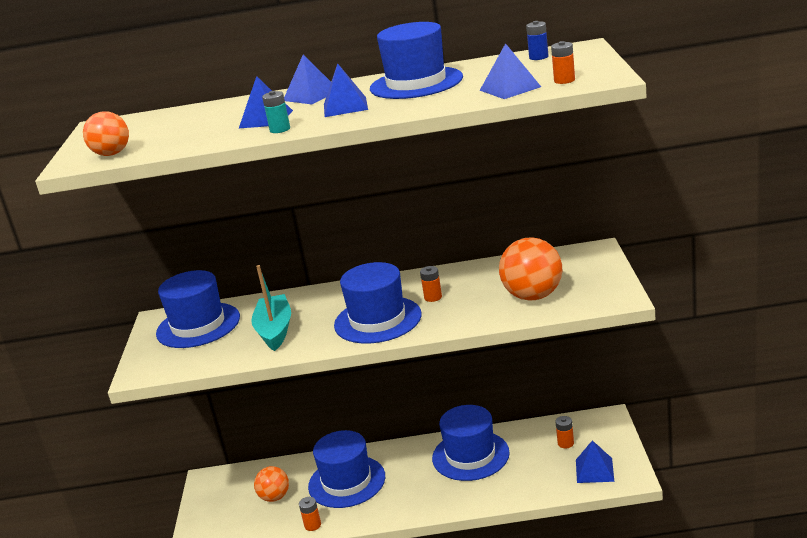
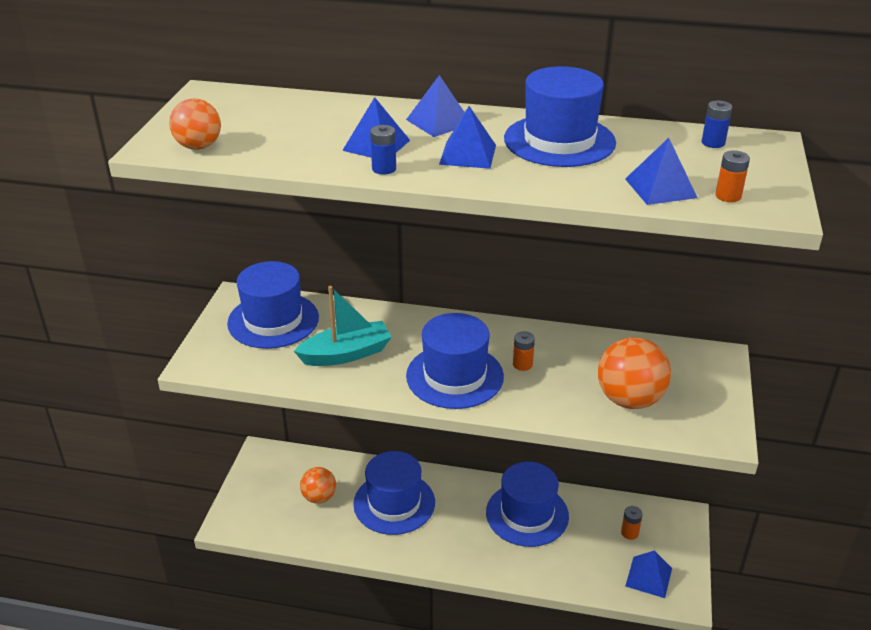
camera: 10 degrees right, 10 degrees up
turquoise boat [251,265,291,351] -> turquoise boat turned 60 degrees clockwise [294,286,392,366]
turquoise battery [262,91,290,133] -> blue battery [370,125,396,175]
orange battery [299,497,321,531] -> none

